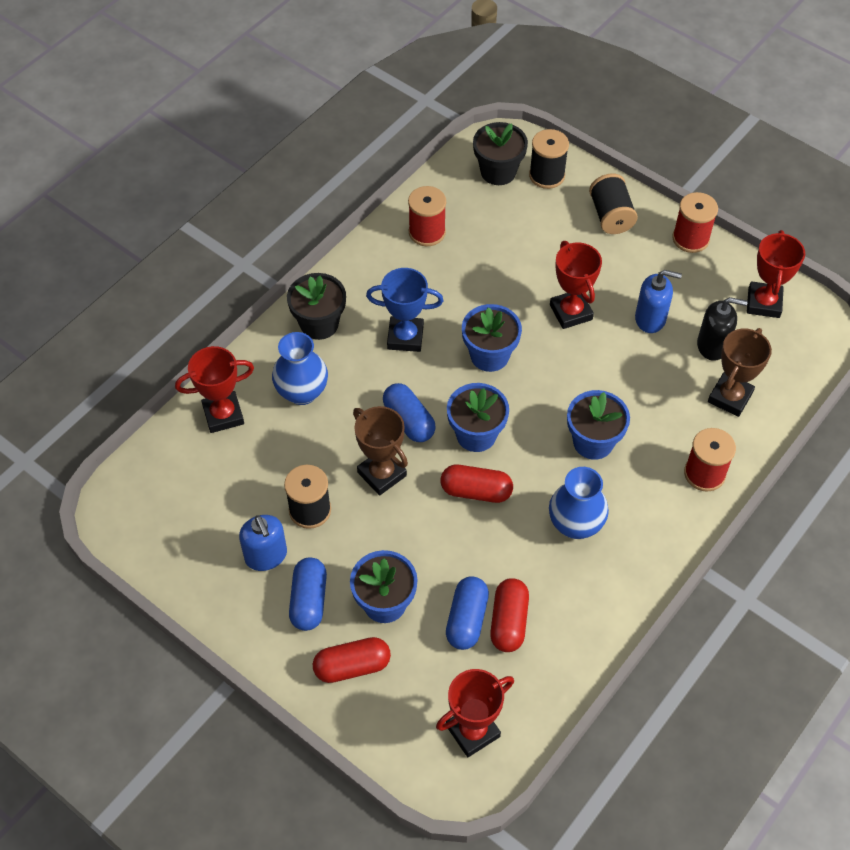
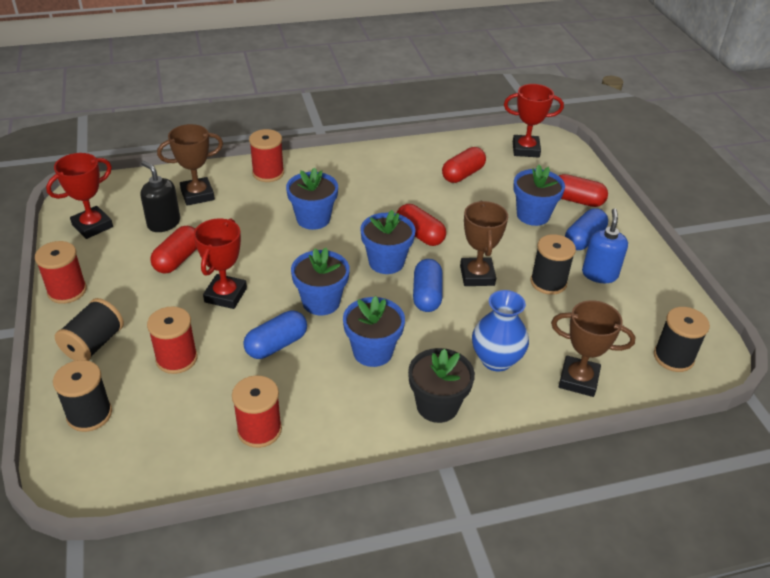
camera: 145 degrees left, 15 degrees down
red trophy [175,346,254,433] -> brown trophy [551,300,635,397]
blue trophy [366,268,444,352] -> blue flower pot [343,296,405,367]
blue capsule [446,576,489,650] -> blue capsule moved to [243,310,307,359]
black flower pot [473,122,528,185] -> none
blue vase [549,467,609,539] -> none
blue soap dispenser [635,270,682,333] -> red capsule [150,226,197,274]
none -> red spool [147,306,197,374]
none -> black spool [654,307,710,372]

